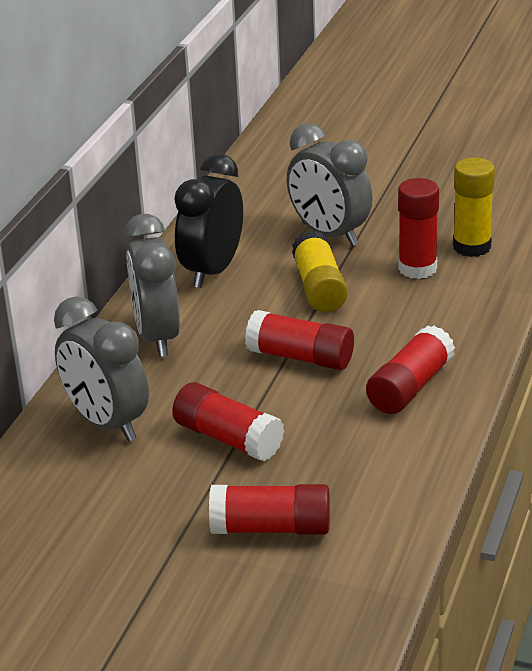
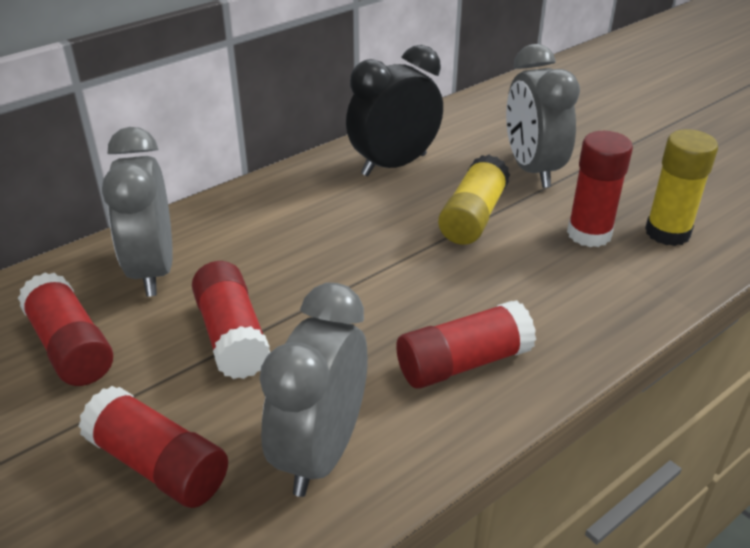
camera: 30 degrees right, 5 degrees up
grey clock [124,214,180,357] -> grey clock moved to [260,283,368,497]
red glue stick [245,310,354,370] -> red glue stick moved to [18,272,113,386]

